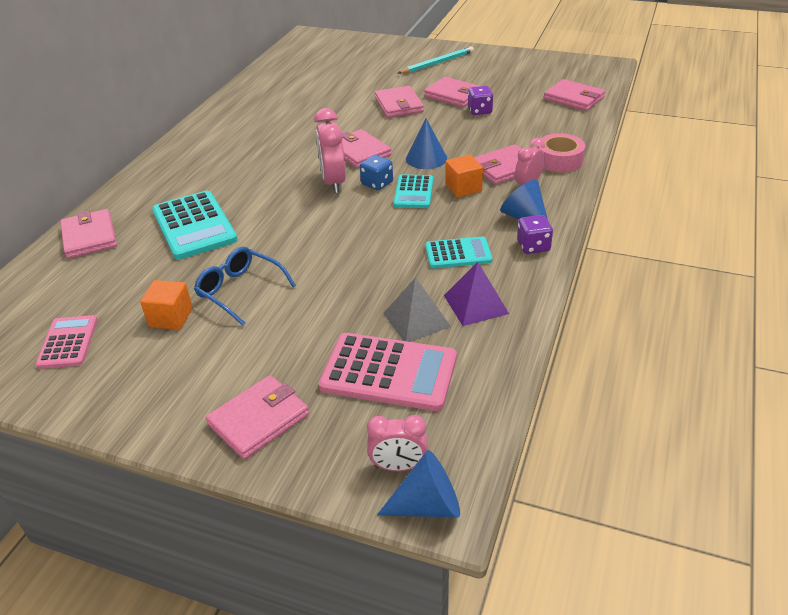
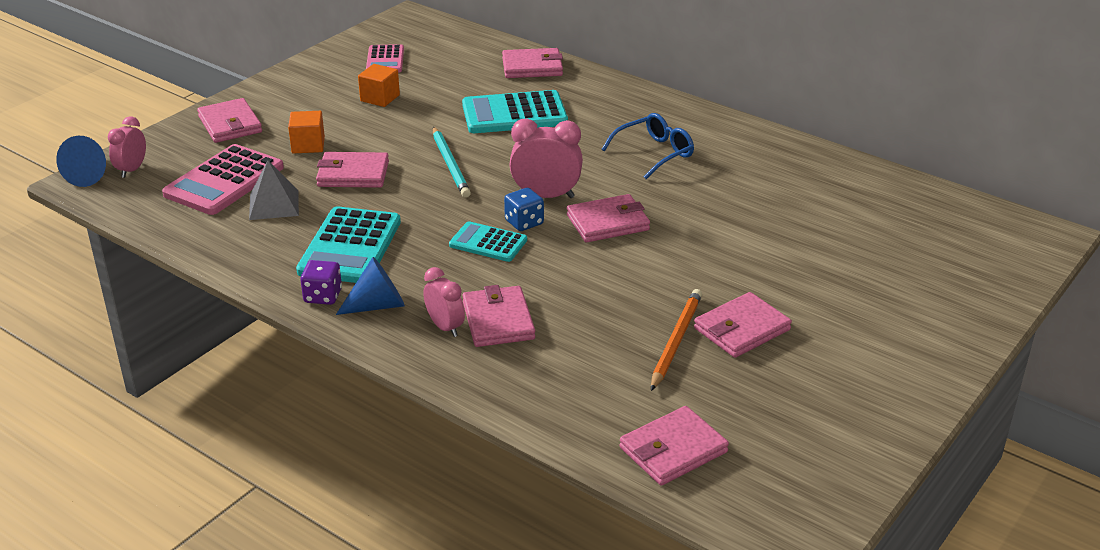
camera: 105 degrees right, 5 degrees down
pink calculator [36,315,98,369] -> pink calculator turned 75 degrees clockwise [366,44,404,73]
blue glasses [194,247,296,326] -> blue glasses moved to [602,113,694,179]
pink wallet [375,86,424,118] -> pink wallet moved to [316,152,389,188]
turquoise pencil [398,46,474,74] -> turquoise pencil moved to [433,127,471,198]
blue cone [406,119,447,169] -> none
turquoise calculator [425,237,492,268] -> turquoise calculator [296,206,401,283], size x1.68
purple pyramid [444,262,509,326] -> none
orange cube [445,155,483,197] -> orange cube moved to [288,111,325,154]
purple dice [468,86,493,115] -> orange pencil [651,289,702,391]
pink tape [537,133,585,172] -> none

